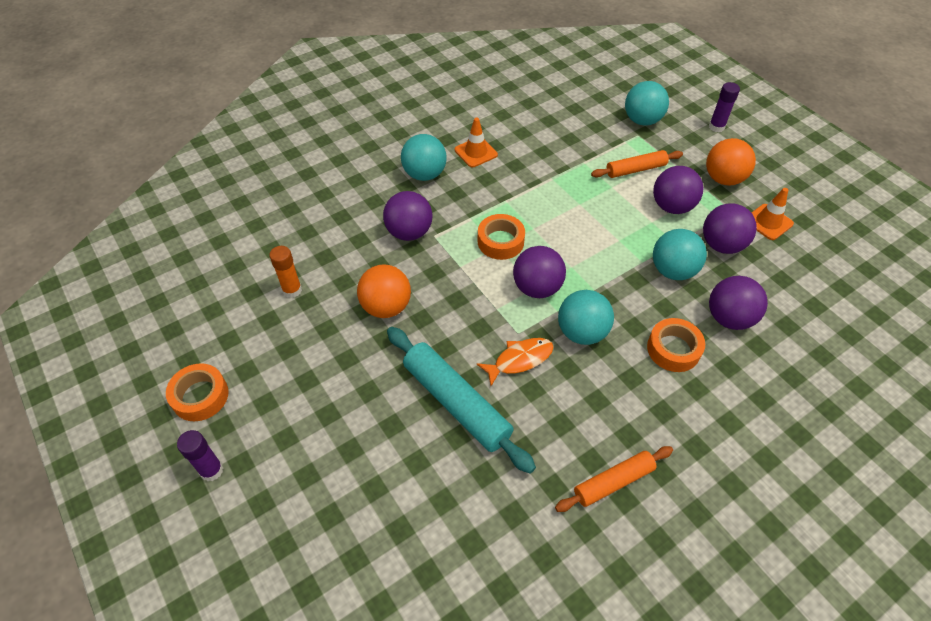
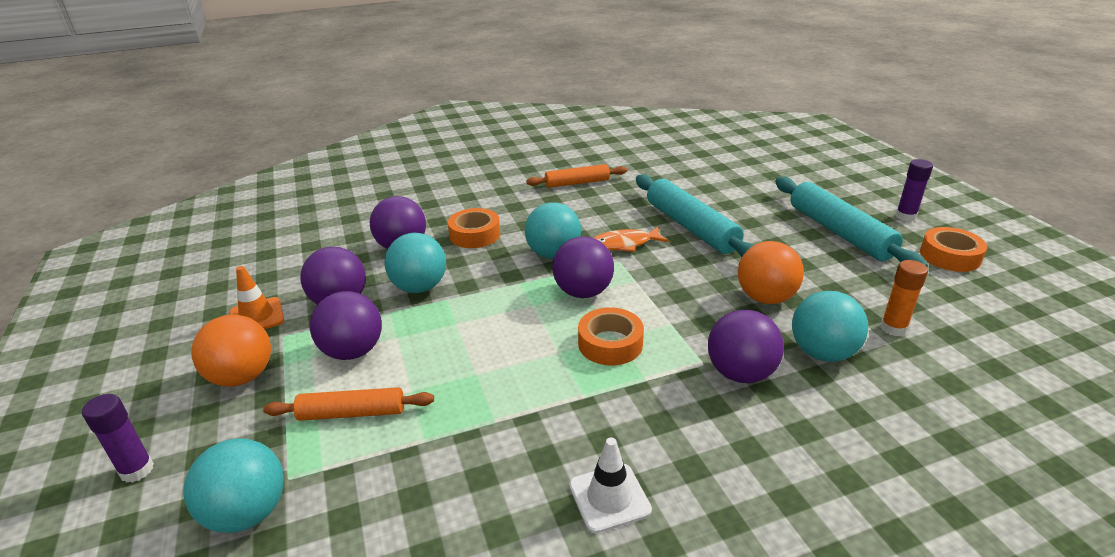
camera: 165 degrees left, 20 degrees down
turquoise ball [401,134,447,181] -> turquoise ball moved to [792,291,868,362]
orange traffic cone [455,118,498,167] -> white traffic cone [569,437,652,533]
none -> turquoise rolling pin [775,177,928,267]

